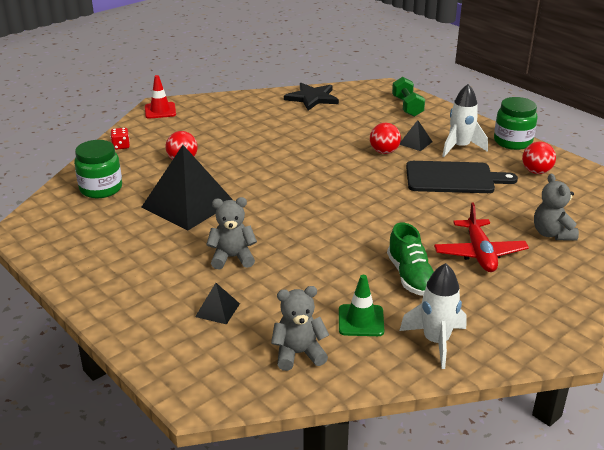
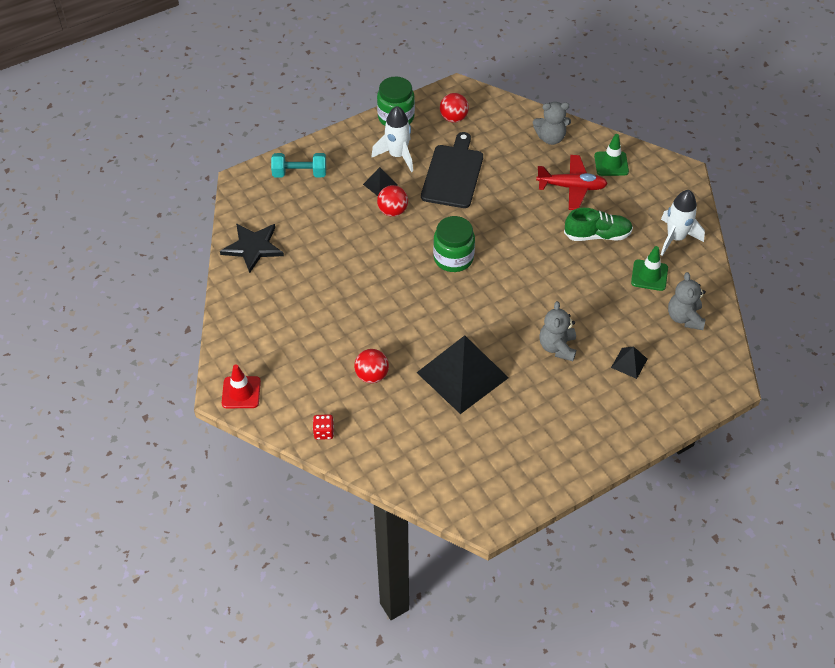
camera: 80 degrees left, 20 degrees up
green jar [74,140,122,198] -> green jar moved to [433,216,475,272]
green dumbbell [392,77,425,117] -> turquoise dumbbell [271,153,326,178]
none -> green traffic cone [594,134,629,176]

